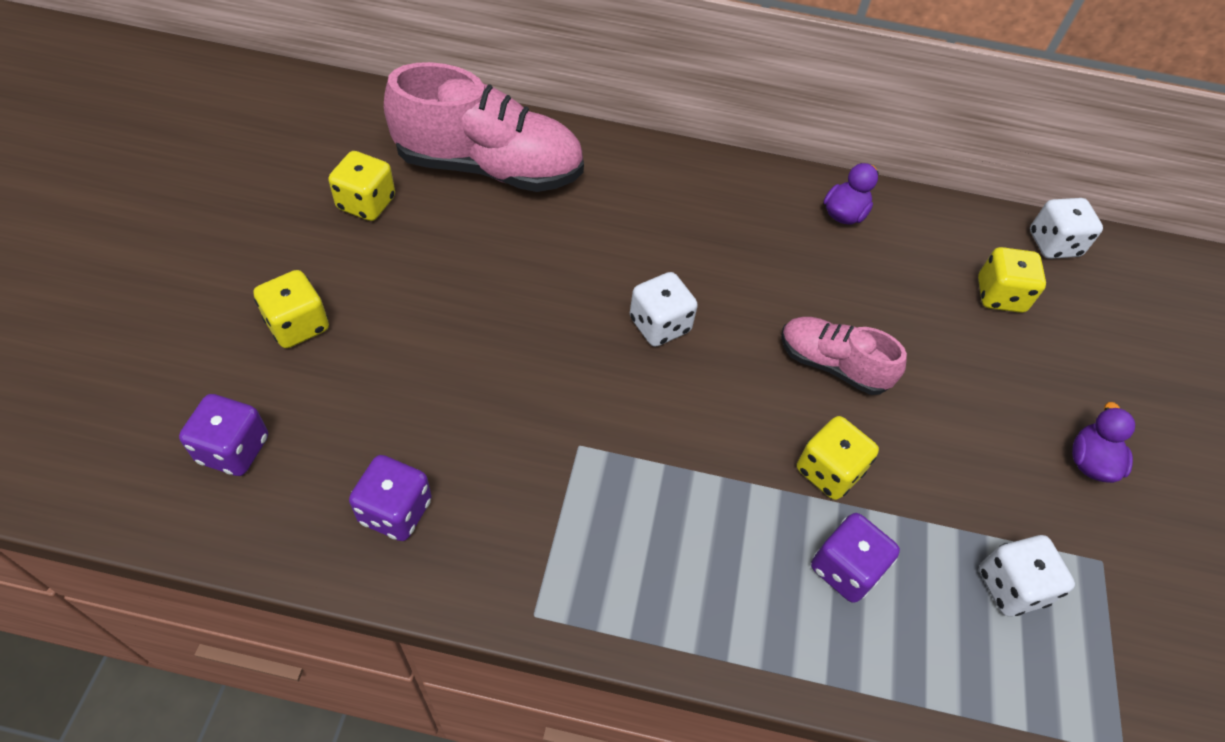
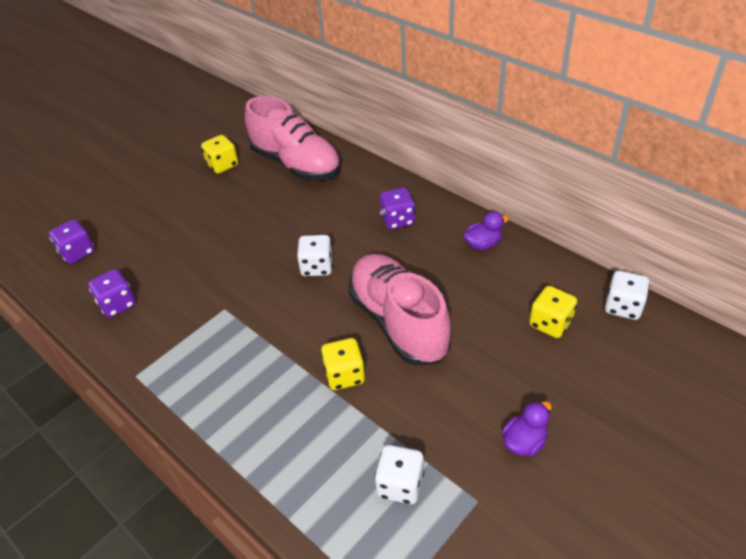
camera: 40 degrees right, 10 degrees down
yellow dice [254,270,329,348] -> none
pink shoe [781,317,907,395] -> pink shoe [348,254,452,366], size x1.81
purple dice [811,513,900,603] -> purple dice moved to [380,188,415,230]

